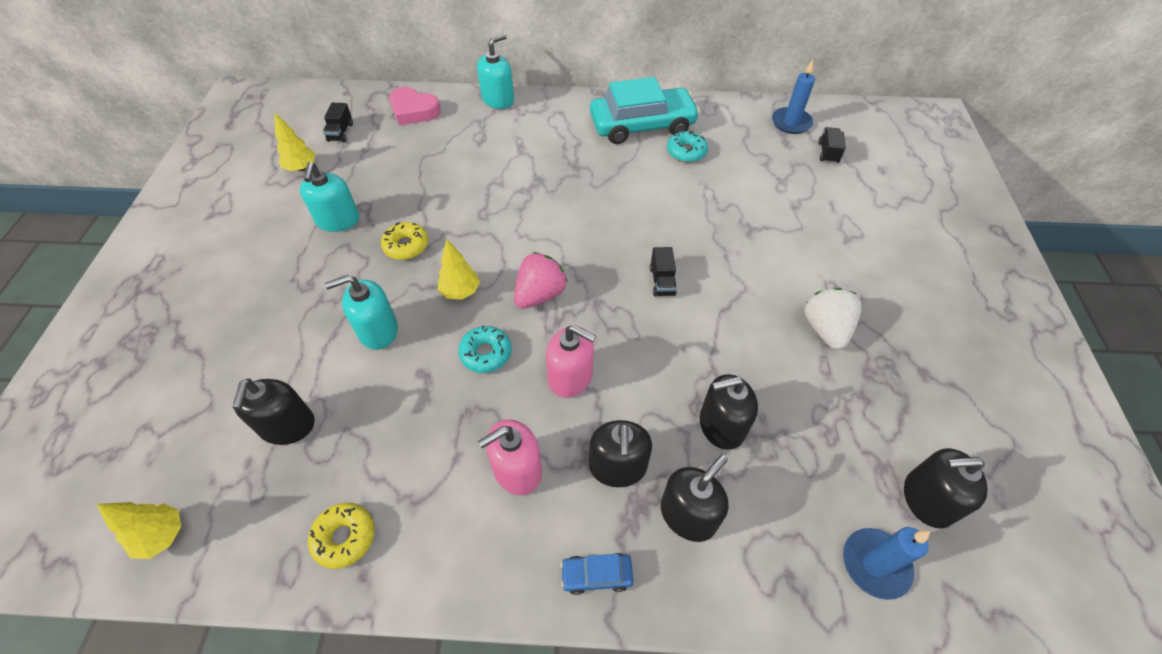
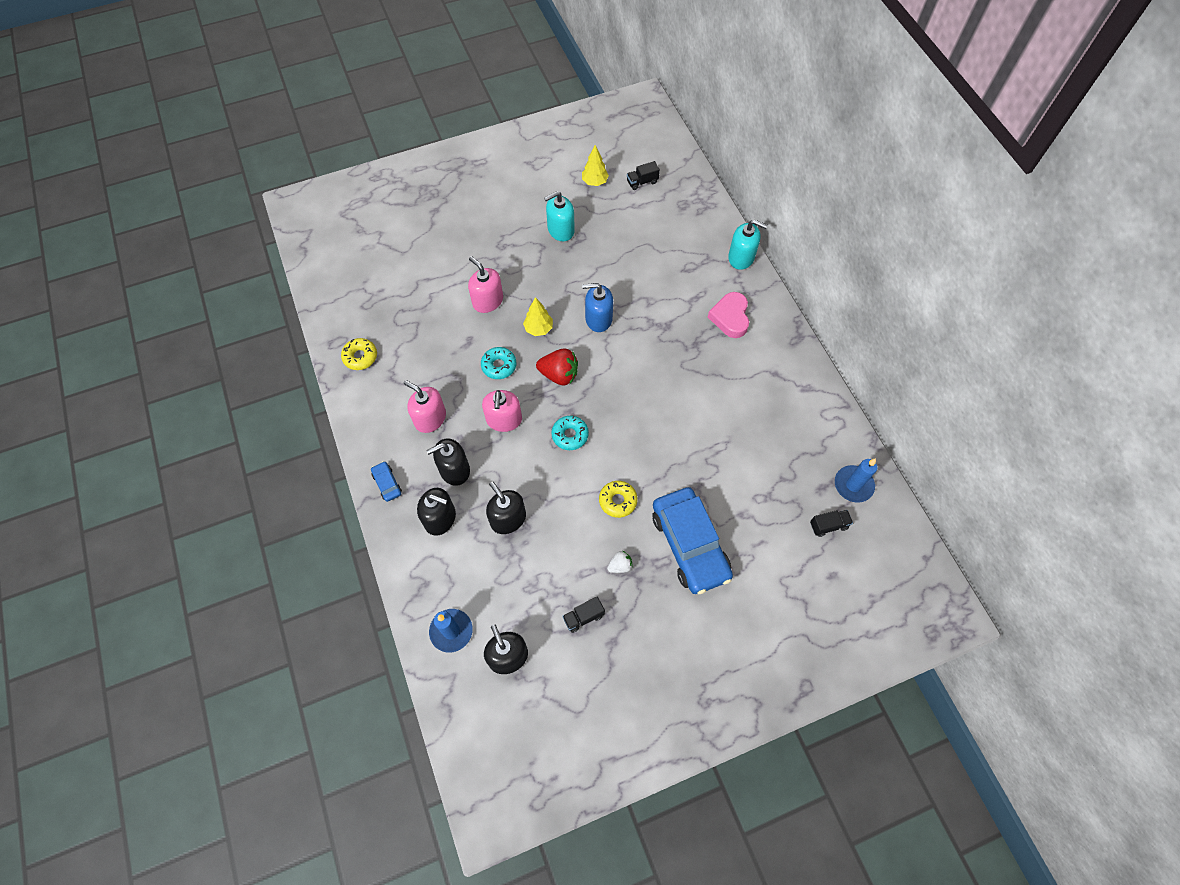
camera: 65 degrees right, 10 degrees up
yellow tree [97,502,181,559] -> none
black soap dispenser [233,378,315,445] -> none
turquoise soap dispenser [325,275,398,350] -> pink soap dispenser [468,256,503,313]
yellow donut [381,222,428,260] -> yellow donut moved to [599,481,638,518]
pink heart [389,87,441,125] -> pink heart moved to [708,292,749,338]
pink strawberry [514,252,568,309] -> red strawberry [536,348,578,386]
turquoise car [590,77,700,144] -> none
black truck [650,247,677,297] -> black truck moved to [562,596,605,633]
turquoise donut [667,131,708,163] -> turquoise donut moved to [551,416,589,450]
white strawberry [805,288,862,350] -> white strawberry [607,551,633,573], size x0.55
none -> blue soap dispenser [582,283,613,332]
none -> blue car [653,487,733,594]

